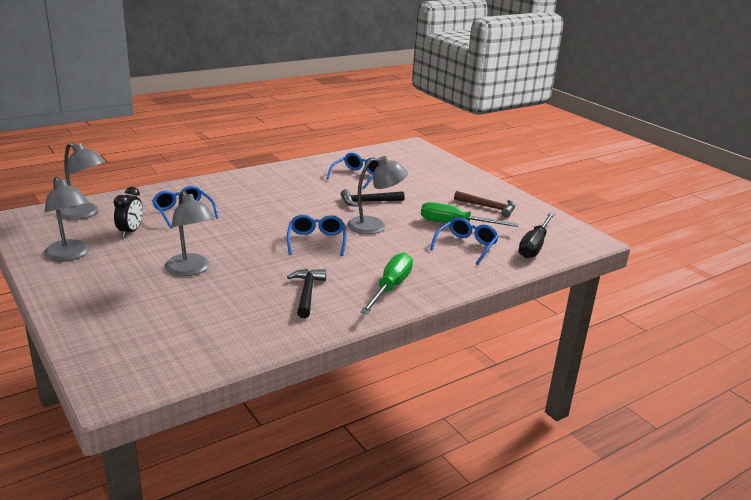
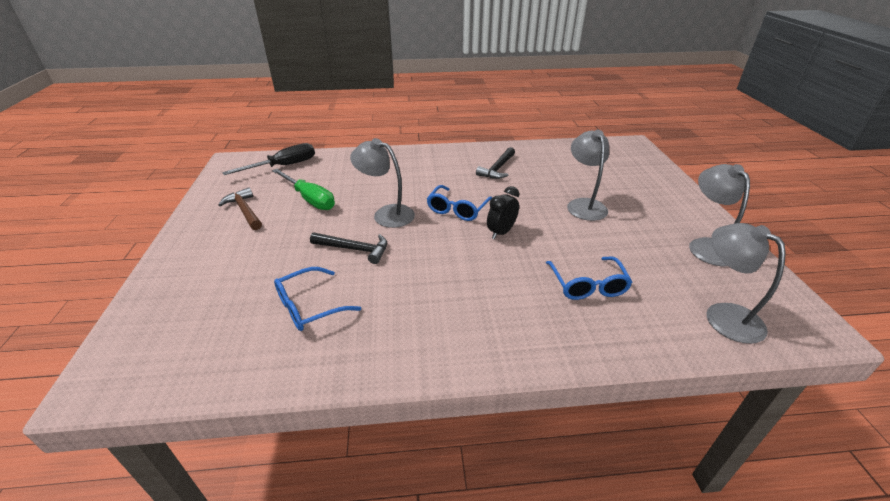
camera: 150 degrees left, 10 degrees up
black clock [114,187,143,237] -> black clock moved to [487,186,519,239]
green screwdriver [361,252,413,314] -> none
blue glasses [430,217,499,265] -> none

